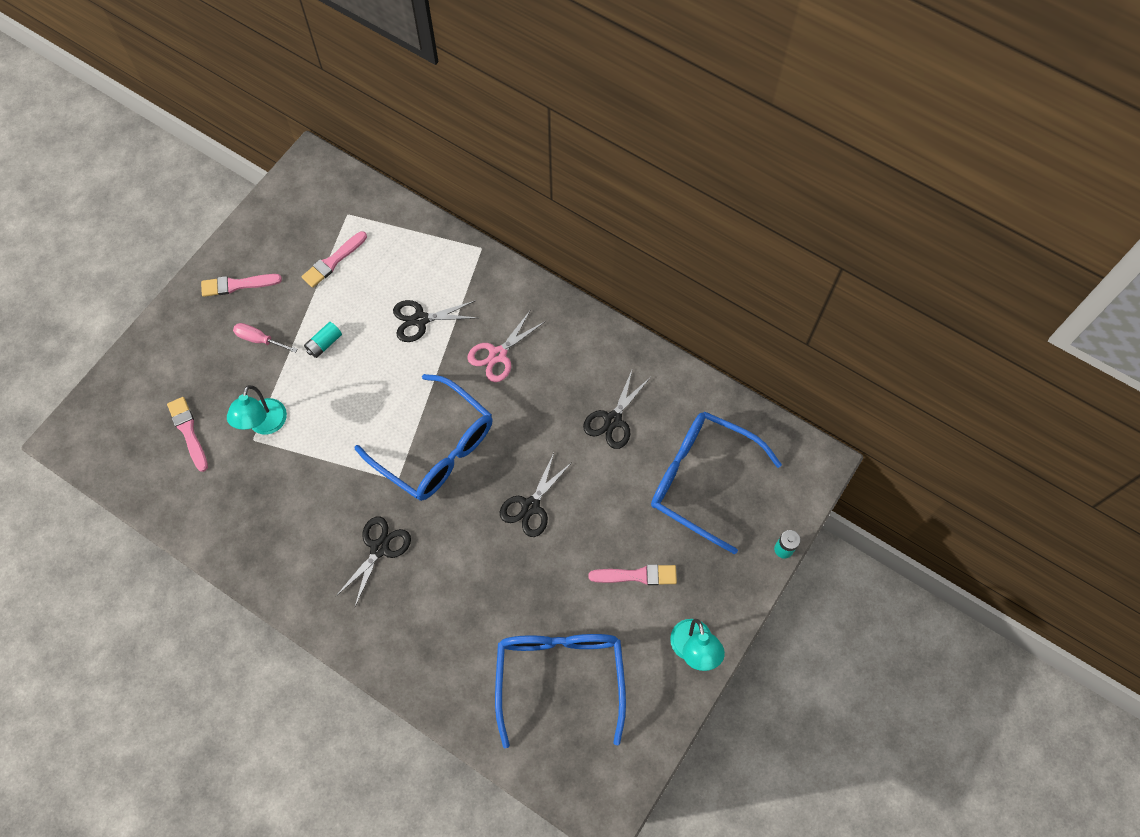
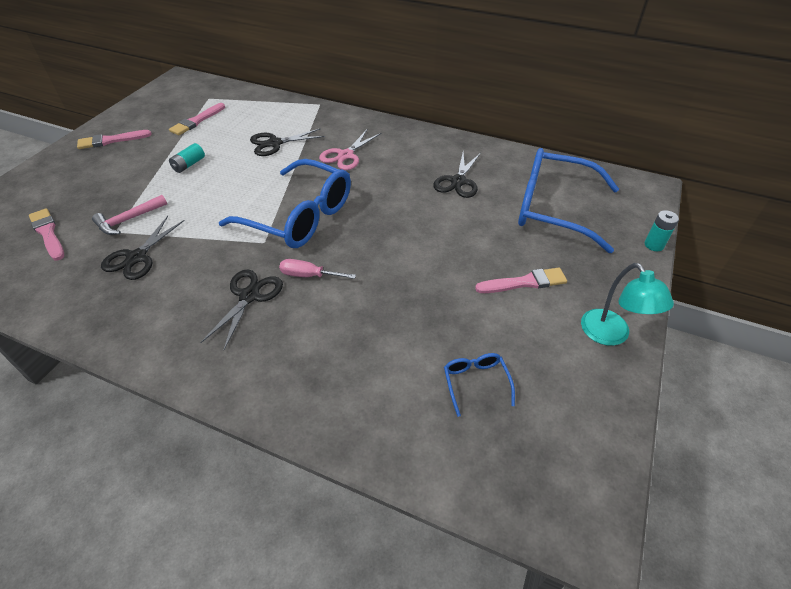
camera: 10 degrees left, 20 degrees down
turquoise lamp [227,385,287,434] -> pink hammer [92,195,167,235]
pink screwdriver [233,323,297,353] -> pink screwdriver moved to [279,259,356,279]
blue glasses [495,634,626,748] -> blue glasses [444,353,515,417], size x0.42
black scissors [500,453,572,537] -> black scissors moved to [101,216,185,280]

